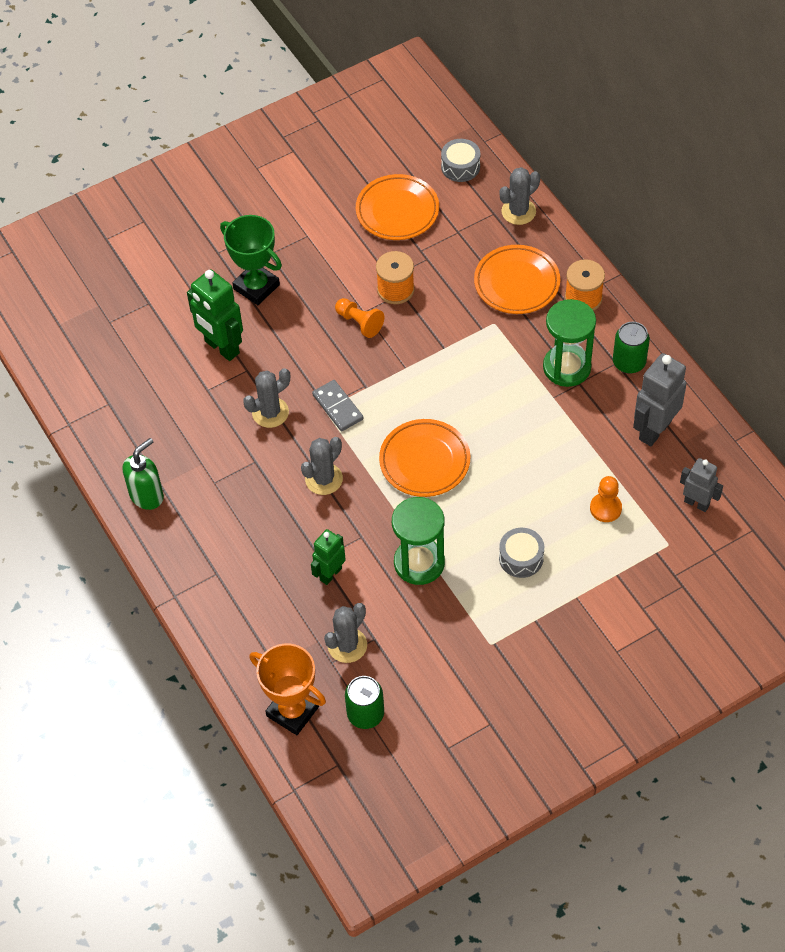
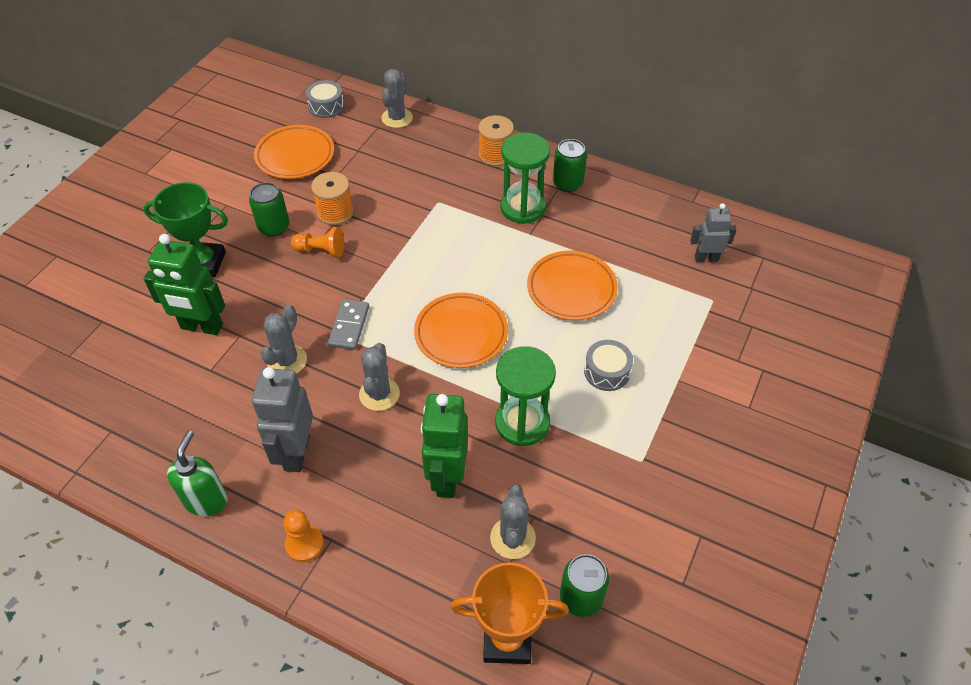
camera: 35 degrees left, 5 degrees down
green robot [311,529,346,585] -> green robot [421,394,468,498], size x1.62
grey domino [312,380,363,431] -> grey domino turned 75 degrees clockwise [328,299,369,350]
orange plate [474,245,560,314] -> orange plate moved to [527,251,618,320]
orange pawn [590,476,622,522] -> orange pawn moved to [283,510,324,562]
grey robot [633,353,687,446] -> grey robot moved to [252,367,313,472]
none -> green can [249,182,289,237]

